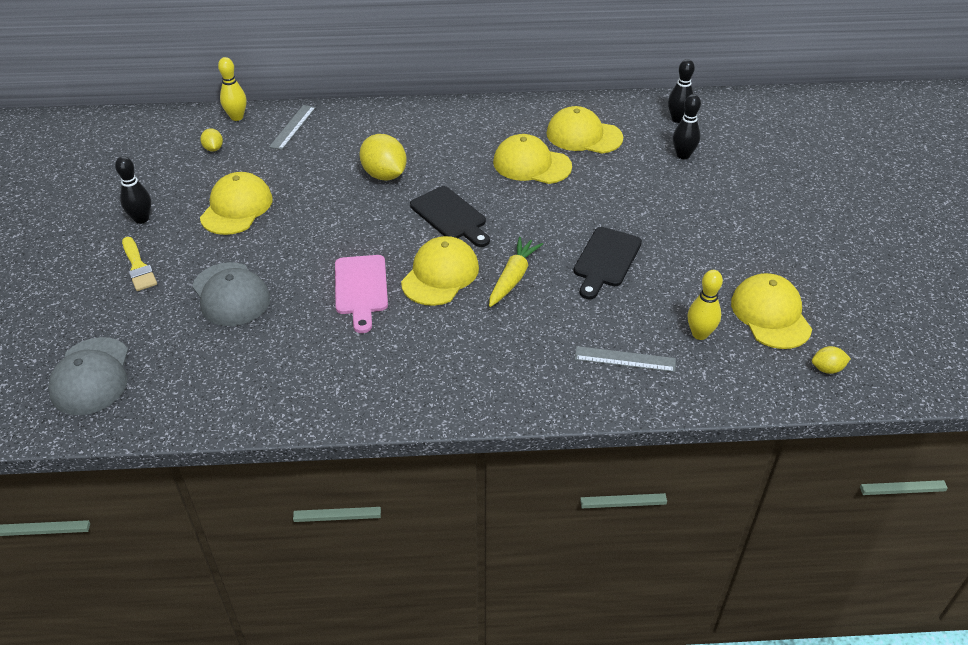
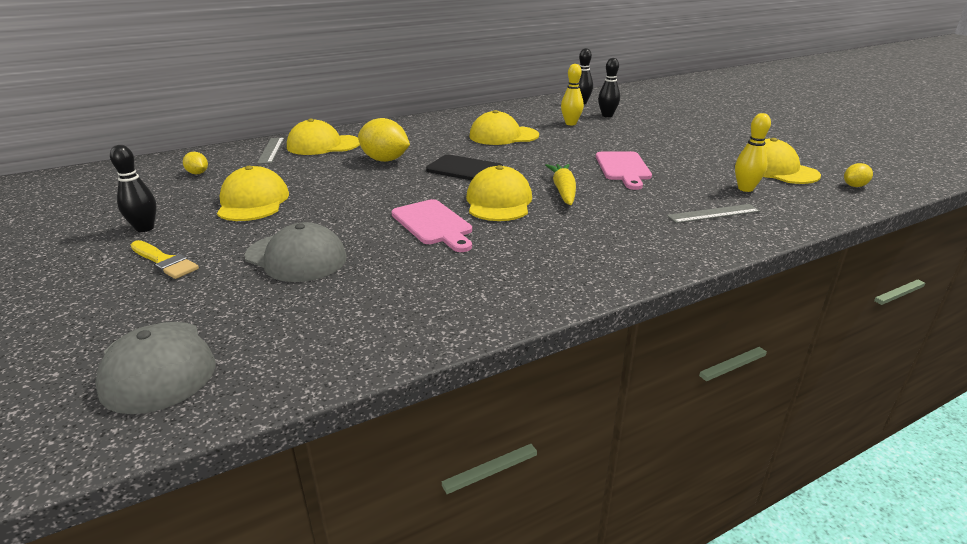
camera: 25 degrees left, 15 degrees down
yellow bowling pin [218,57,246,121] -> yellow bowling pin moved to [561,64,584,125]
yellow cap [547,106,623,153] -> yellow cap moved to [287,119,360,155]
black cutting board [574,227,642,299] -> pink cutting board [596,151,652,190]

